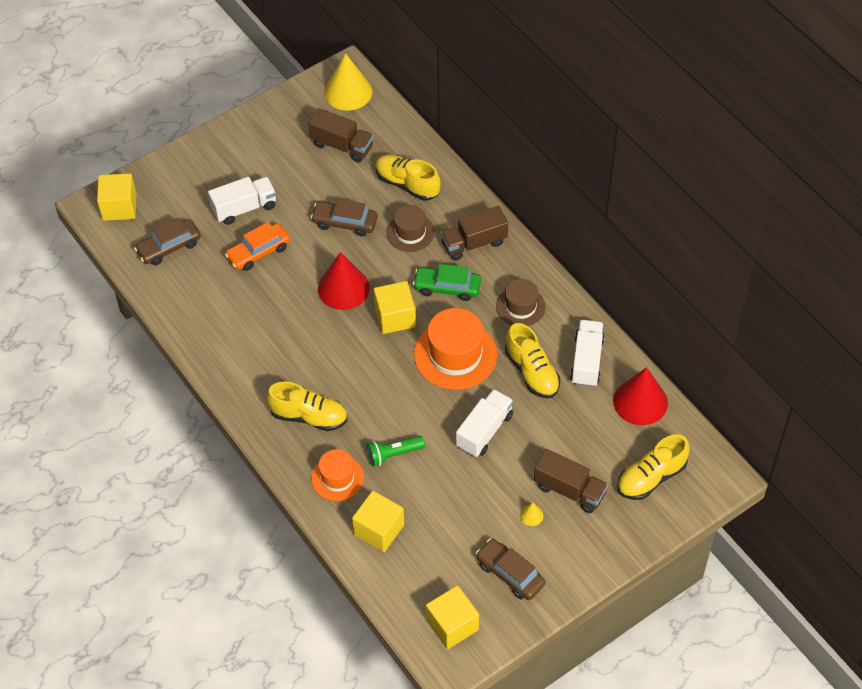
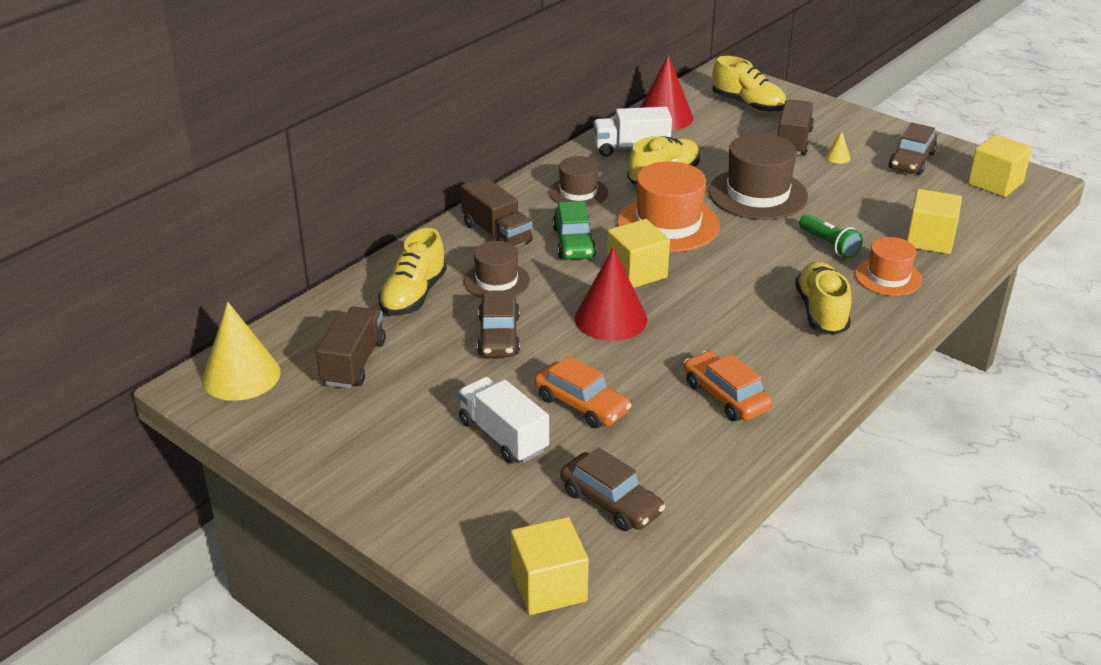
camera: 105 degrees left, 20 degrees down
white truck [456,389,514,457] -> brown hat [709,133,808,220]
none -> orange car [684,351,773,421]

